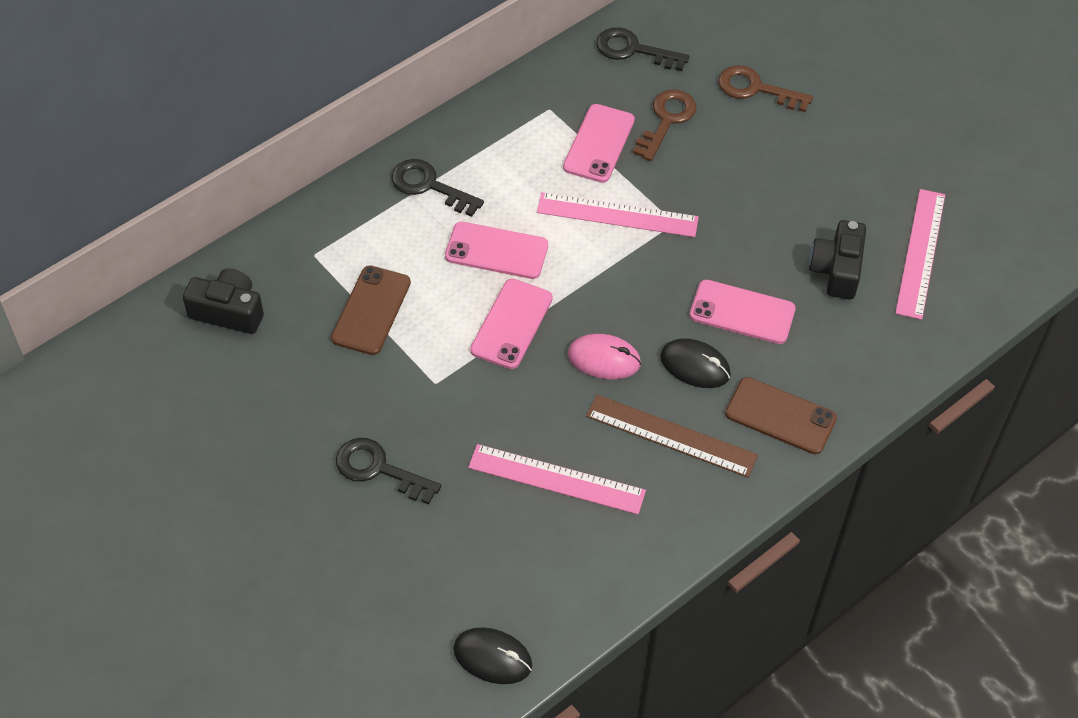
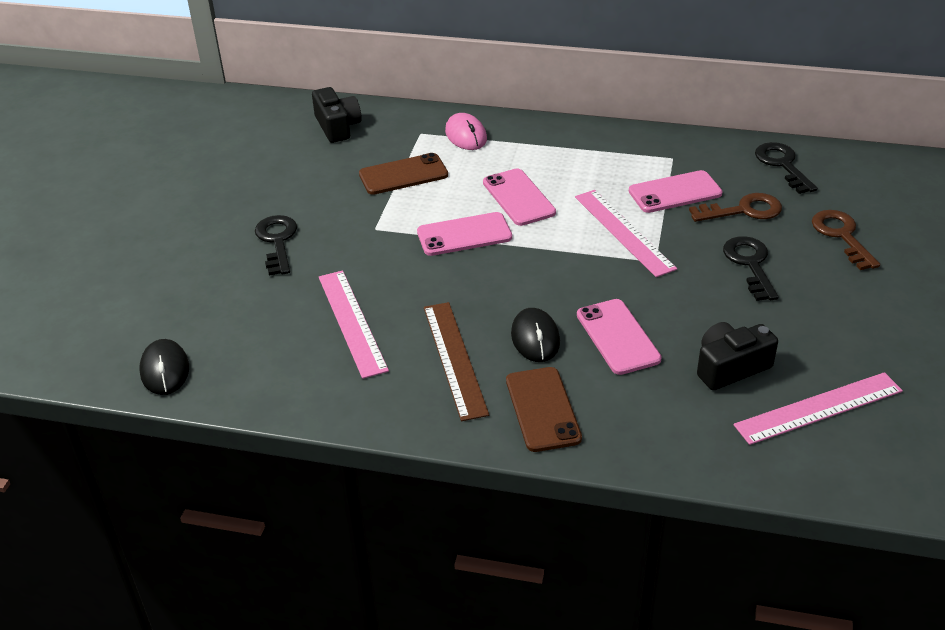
camera: 55 degrees right, 15 degrees down
black key [392,159,484,217] -> black key moved to [723,236,779,301]
pink mouse [568,334,641,379] -> pink mouse moved to [445,113,487,150]

